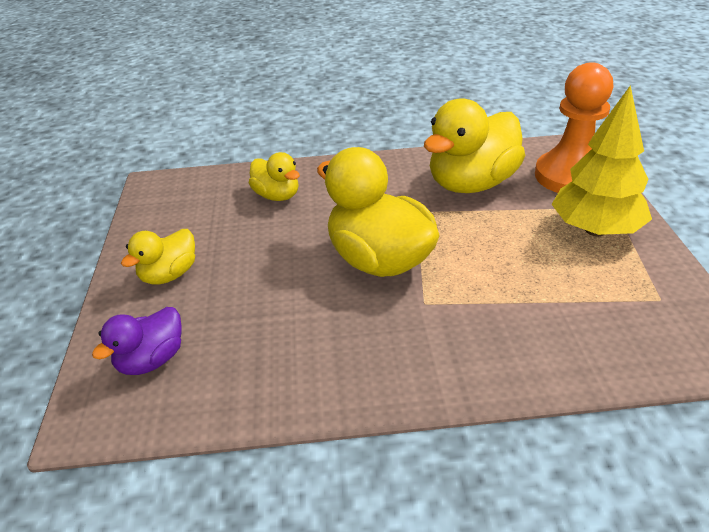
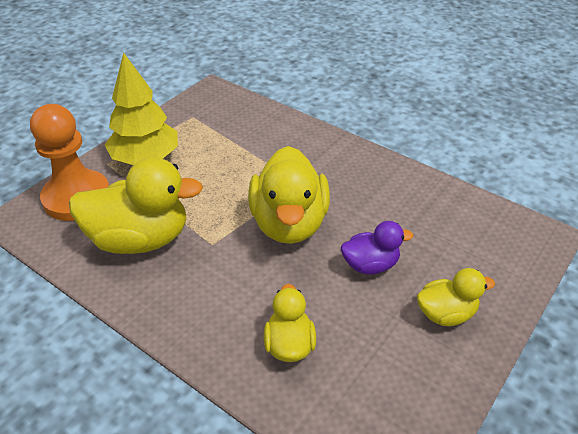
camera: 140 degrees left, 5 degrees up
purple duck [92,307,182,375] -> purple duck moved to [341,221,413,275]

